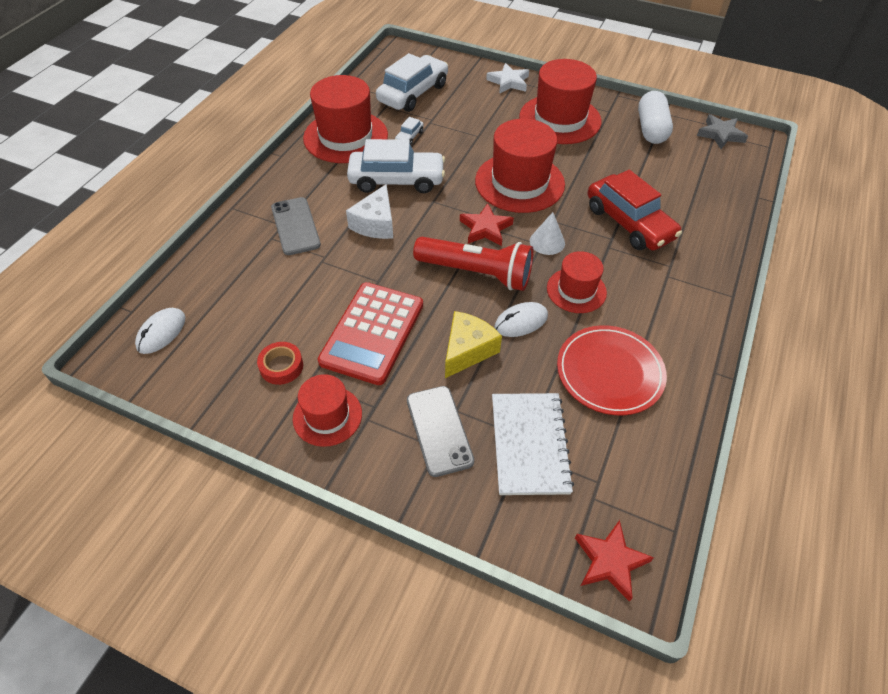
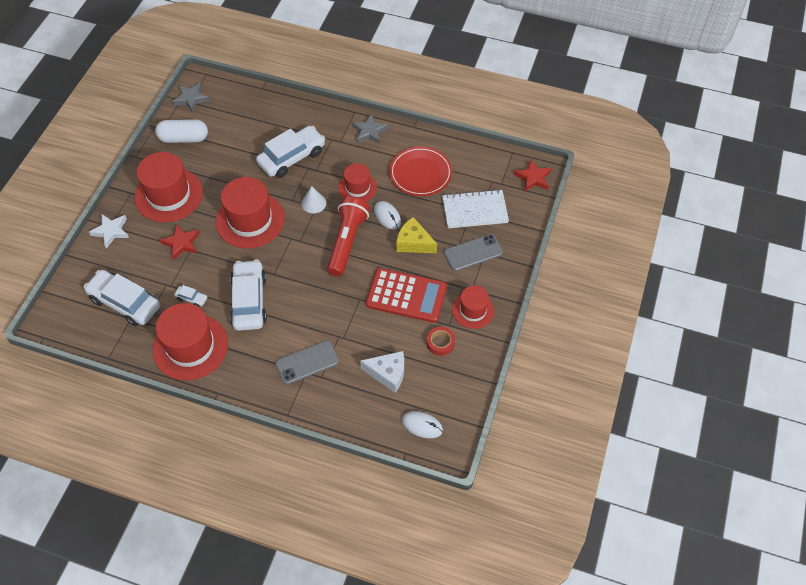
camera: 95 degrees left, 5 degrees up
white cheese [346,184,393,239] -> white cheese moved to [360,351,404,393]
red star [460,203,514,246] -> red star moved to [160,224,200,260]
red car [587,170,682,251] -> white car [256,126,325,178]
none -> grey star [352,114,388,144]

